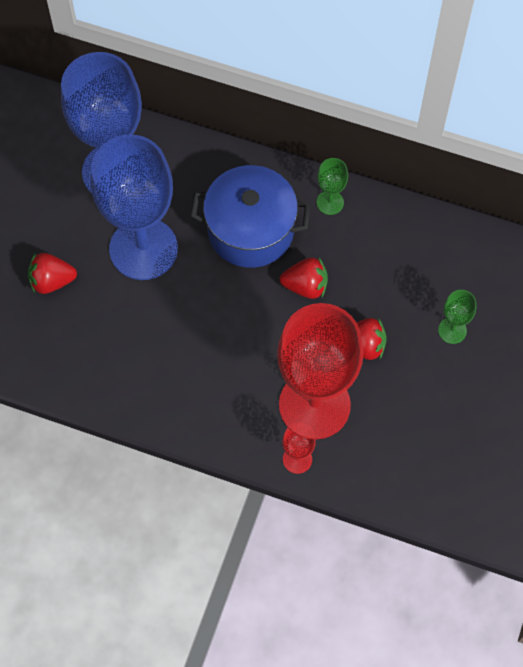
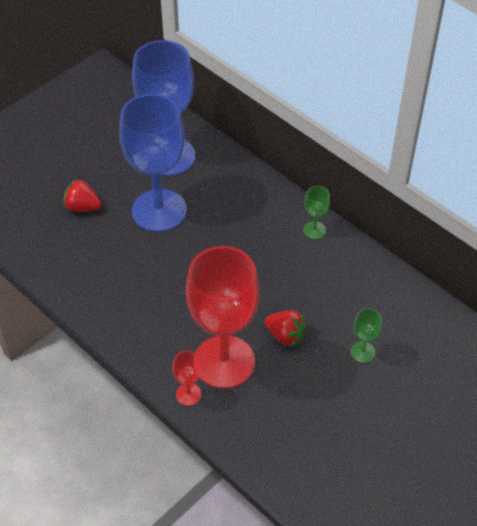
camera: 25 degrees right, 15 degrees down
blue pot [191,165,310,268] -> none
red strawberry [280,258,328,299] -> none

